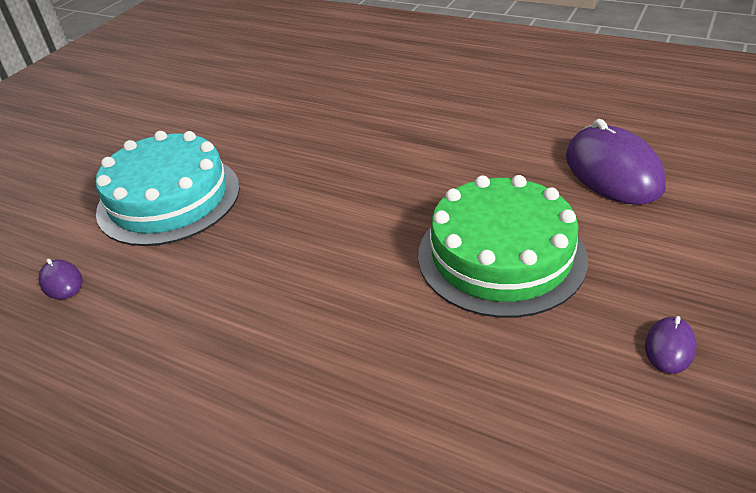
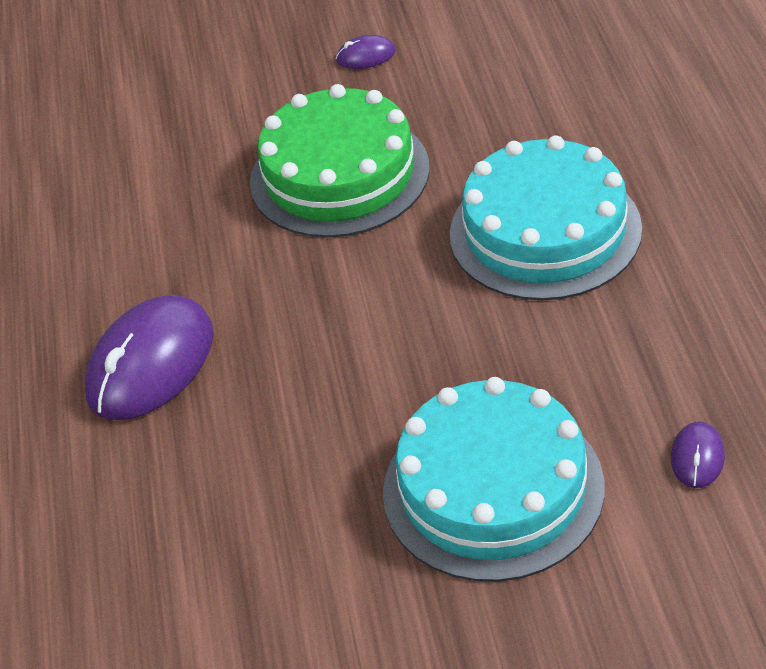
camera: 125 degrees left, 5 degrees up
purple mouse [566,119,666,205] -> purple mouse moved to [84,295,214,420]
none -> turquoise cake [450,135,642,300]

